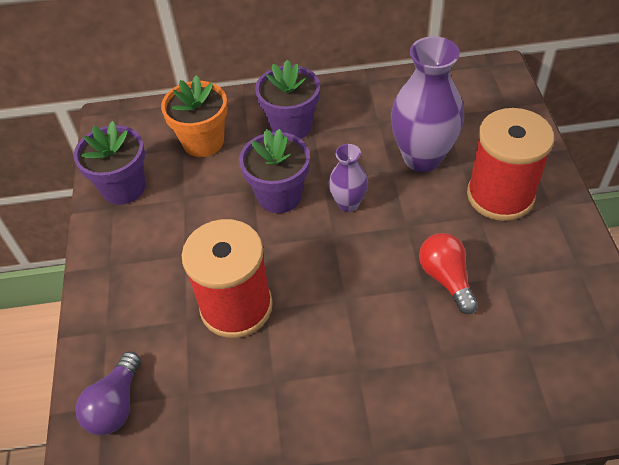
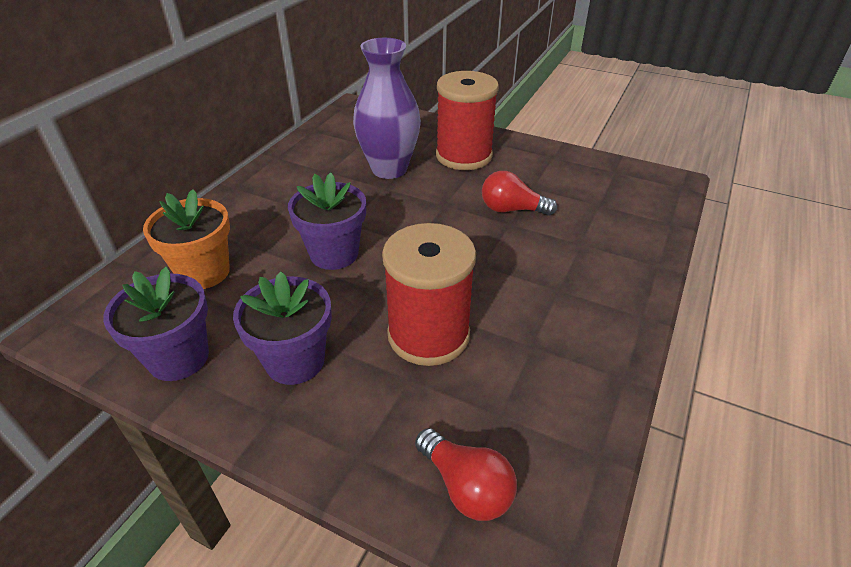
camera: 60 degrees left, 10 degrees down
purple light bulb [75,352,141,435] -> red light bulb [415,428,517,521]
purple flower pot [255,59,320,139] -> purple flower pot moved to [233,271,332,385]
purple vase [329,144,368,212] -> none

